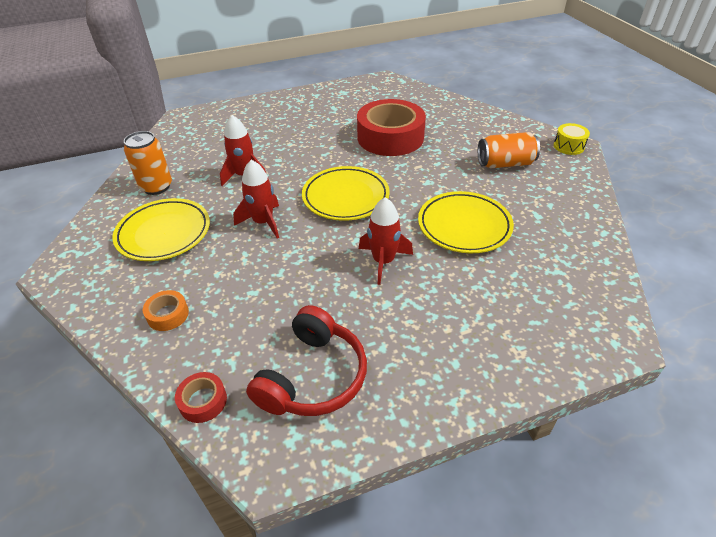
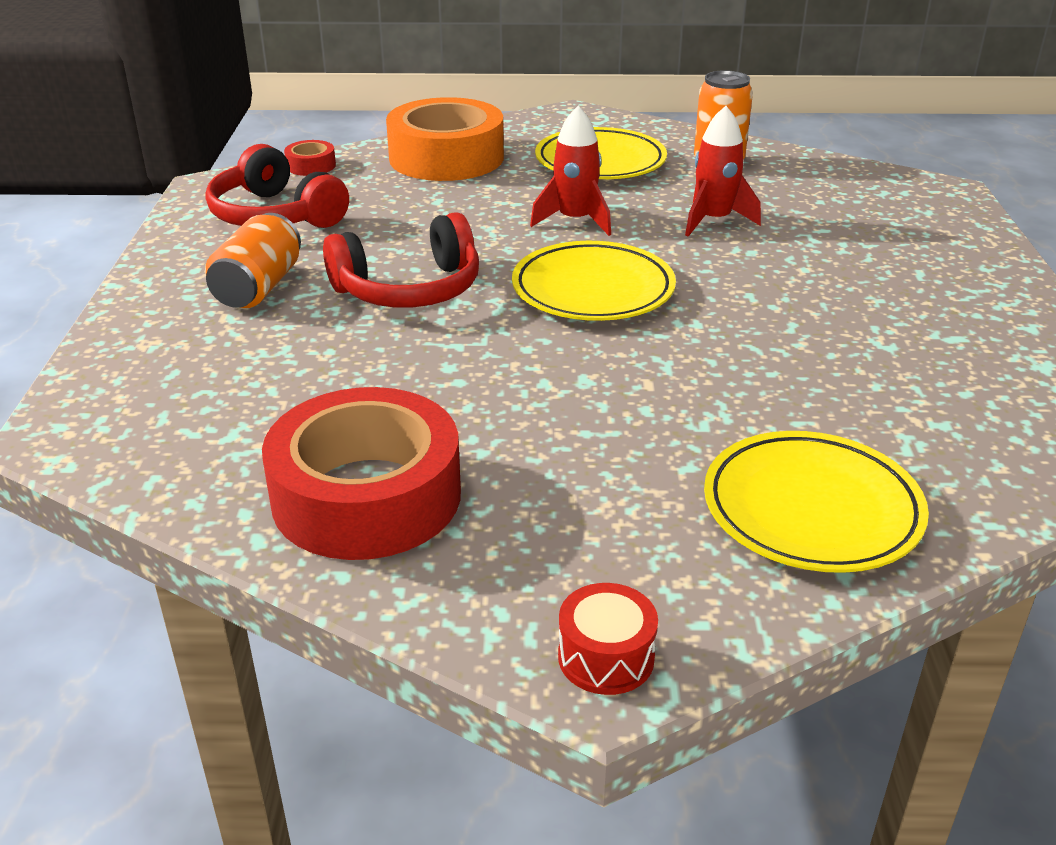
camera: 110 degrees right, 10 degrees down
orange tape [143,290,189,331] -> orange tape [386,97,504,181], size x2.38
red tape [357,99,426,156] -> red tape moved to [262,387,461,560]
red rocket [359,197,413,285] -> red headphones [323,212,479,308]
yellow plate [418,191,514,253] -> yellow plate moved to [704,431,929,573]
orange can [478,132,540,168] -> orange can moved to [205,213,301,308]
yellow drum [553,123,590,155] -> red drum [558,583,658,695]

